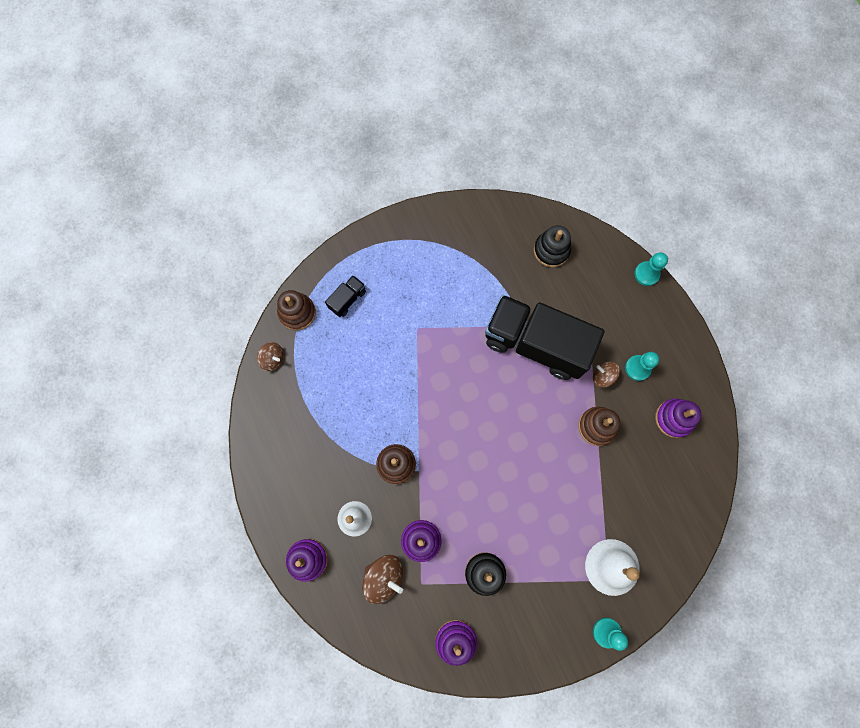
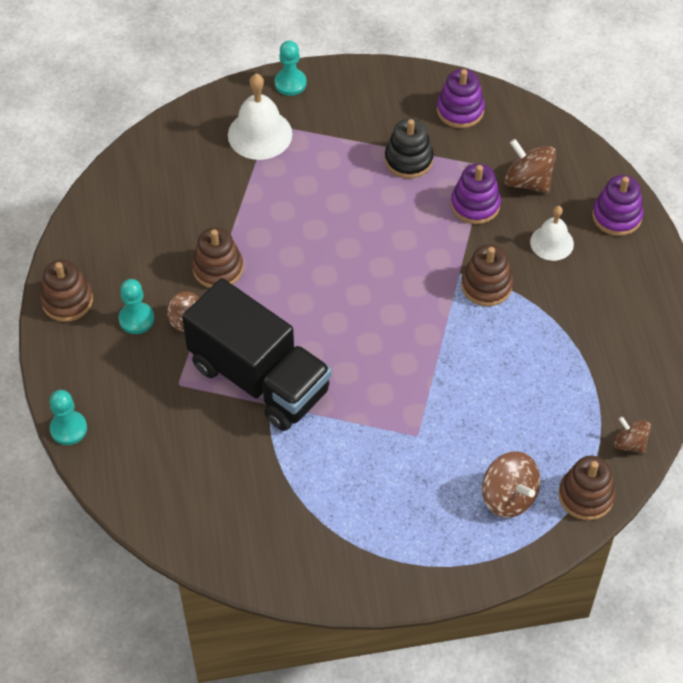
camera: 165 degrees left, 20 degrees down
black truck [325,275,366,317] -> brown spinning top [482,451,540,518]
black stacking toy [534,225,571,267] -> none
purple stacking toy [655,399,701,438] -> none
none -> brown stacking toy [40,260,93,322]

